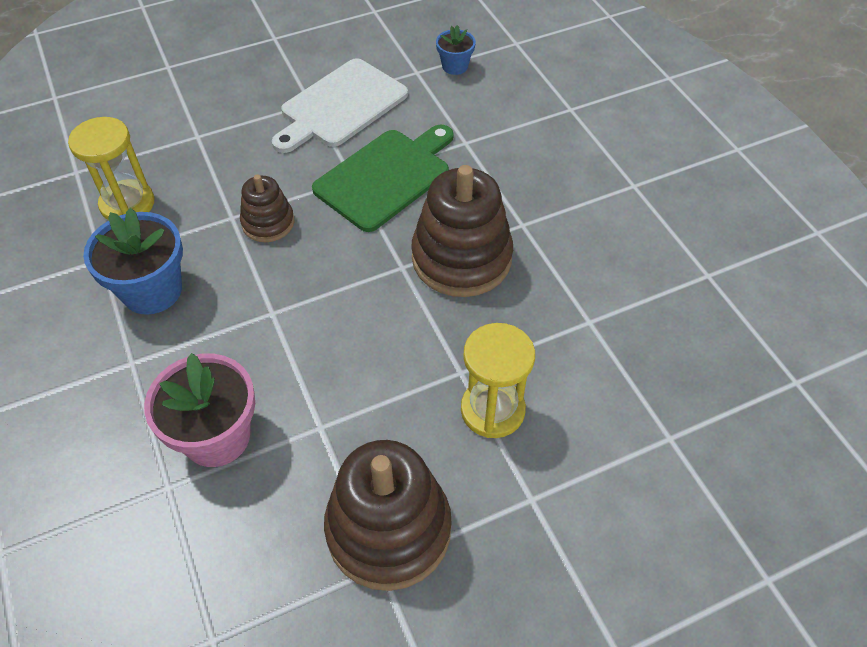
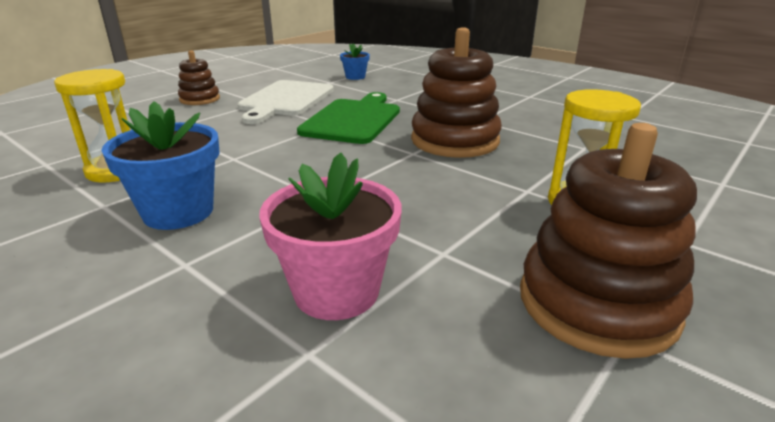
camera: 25 degrees left, 25 degrees down
brown stacking toy [240,174,294,242] -> brown stacking toy moved to [178,51,220,105]

